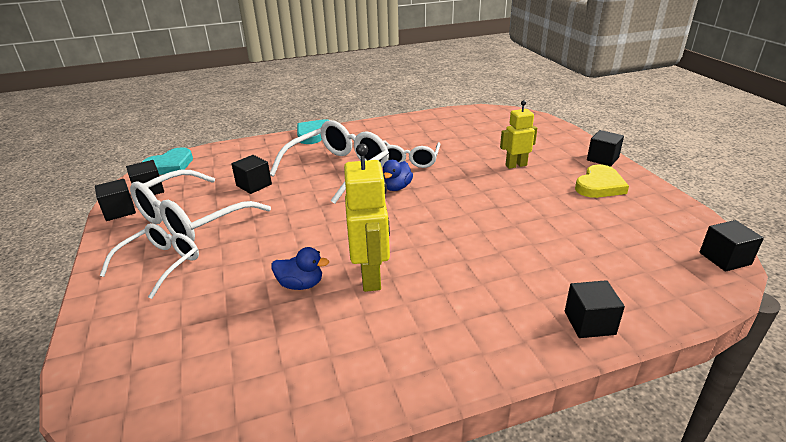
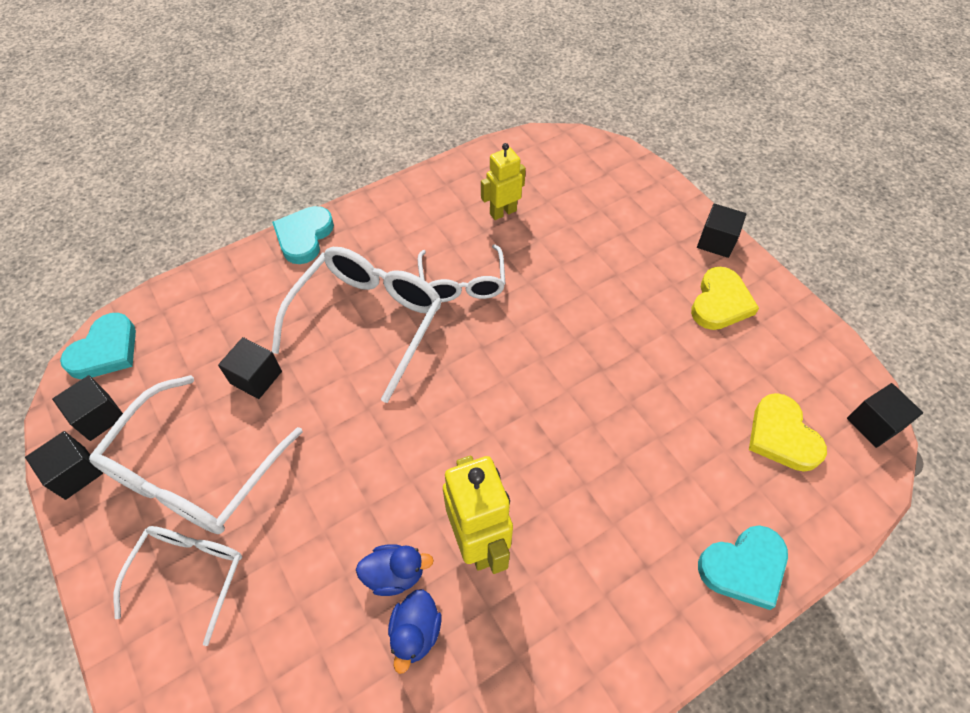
camera: 15 degrees left, 25 degrees up
blue duck [383,160,413,191] -> blue duck moved to [388,589,441,674]
yellow robot [500,100,537,169] -> yellow robot moved to [481,143,526,220]
black cube [565,280,625,338] -> turquoise heart [698,525,788,610]
none -> yellow heart [749,393,827,472]

